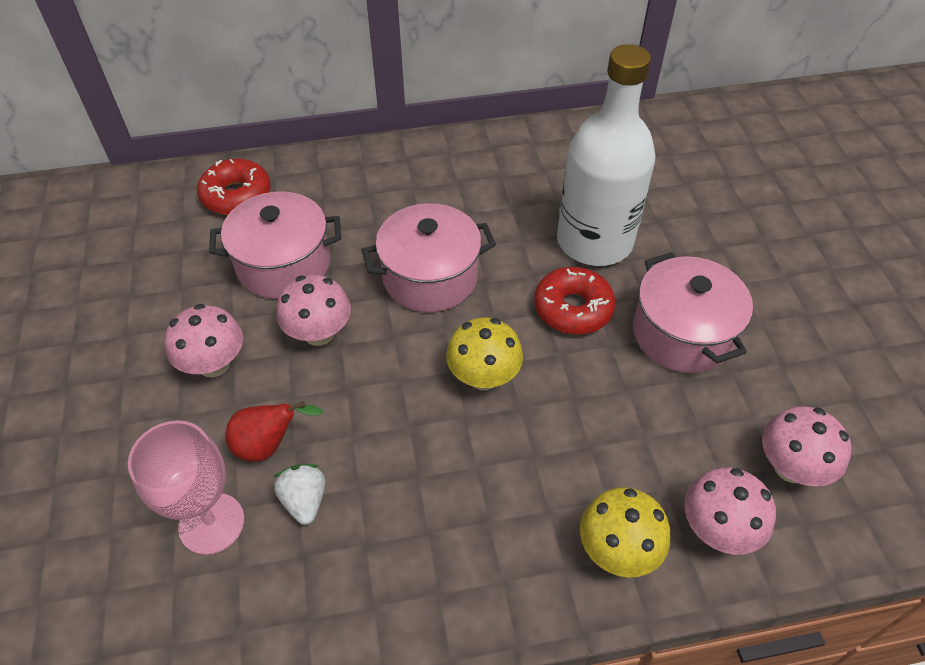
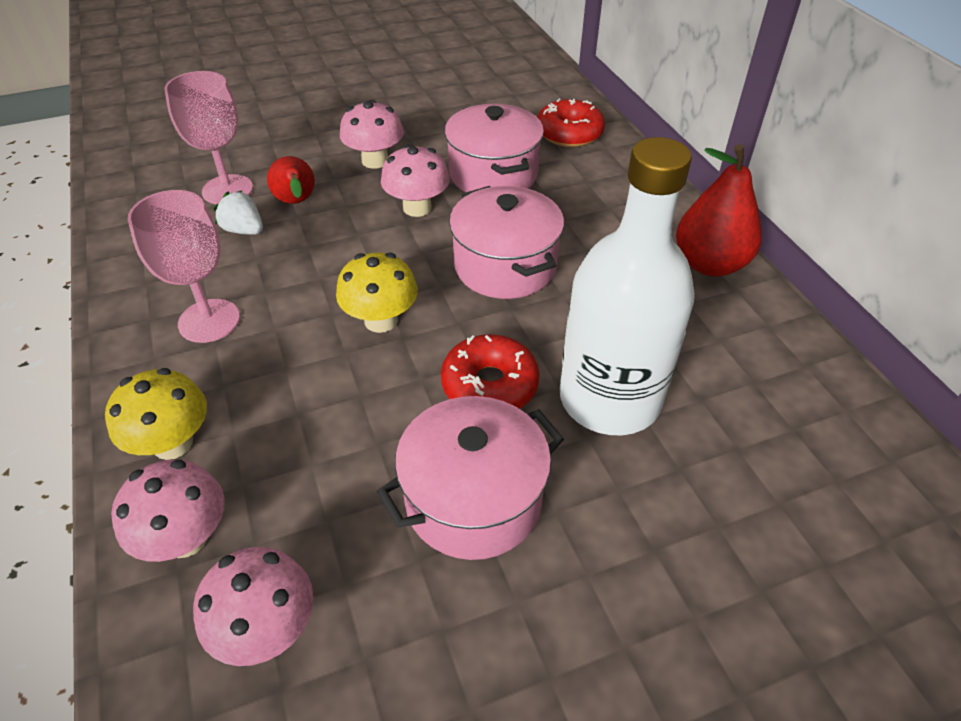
camera: 80 degrees right, 5 degrees down
white strawberry [274,464,325,525] -> white strawberry turned 120 degrees counterclockwise [214,190,263,235]
none -> pink goblet [128,190,240,343]
none -> red pear [676,144,762,276]

